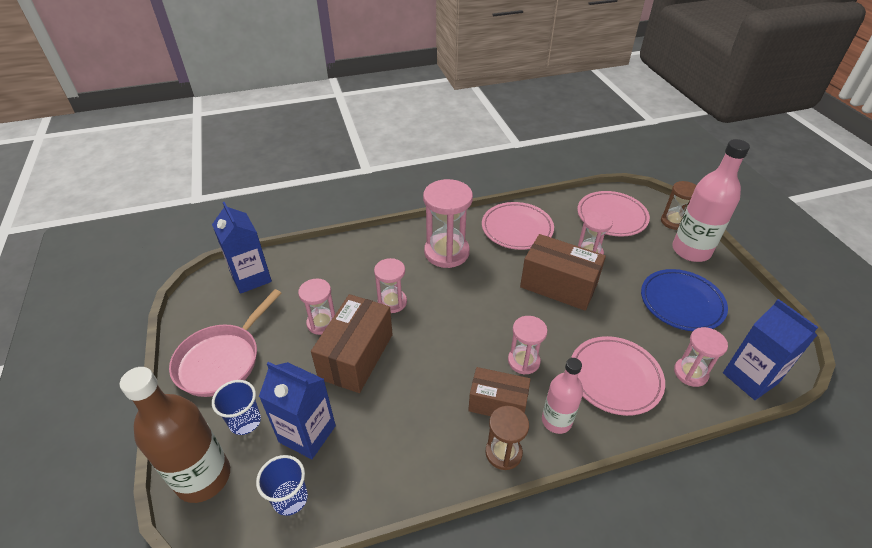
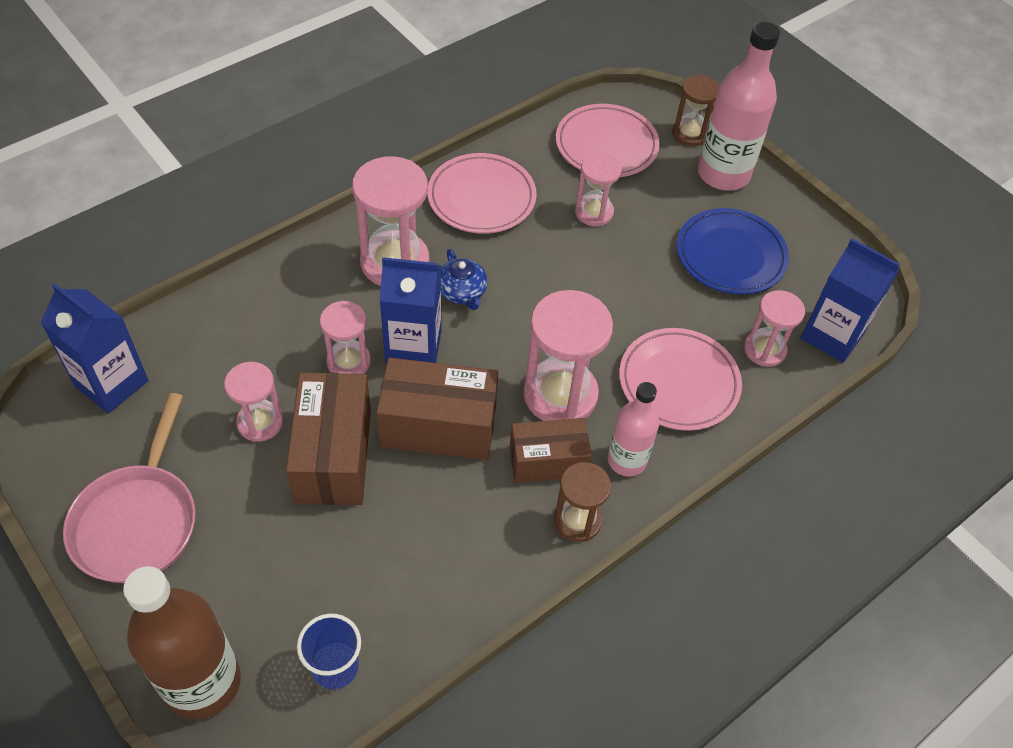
camera: 25 degrees left, 10 degrees up
blue cup [212,380,261,435] -> none
blue carton [259,362,336,459] -> blue carton moved to [380,257,442,364]
pink hourglass [508,316,548,374] -> pink hourglass [523,290,613,421], size x1.69
brown box [520,234,606,311] -> brown box moved to [376,358,498,460]
none -> blue teapot [441,249,488,310]

